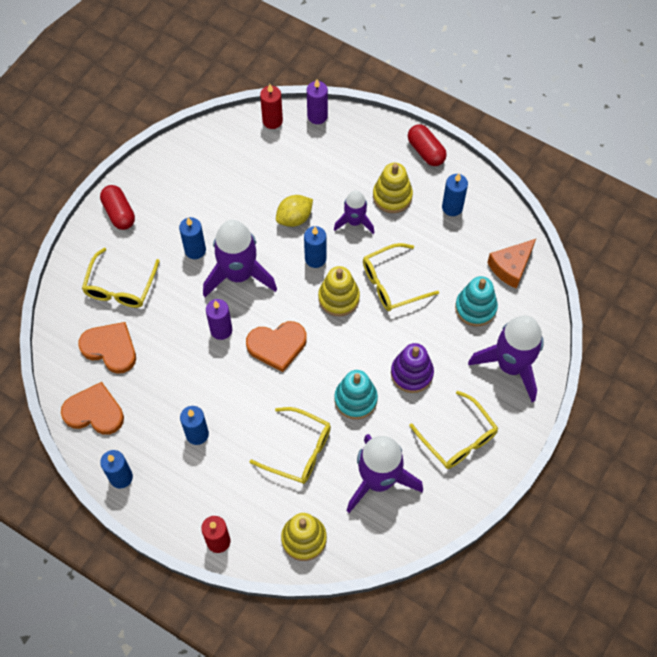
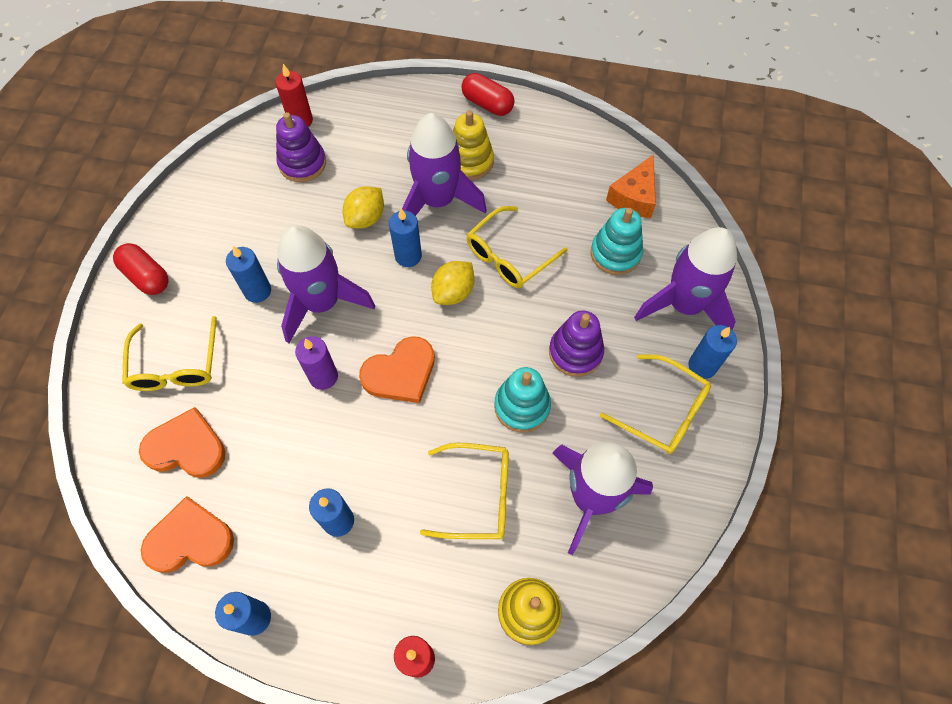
camera: 20 degrees left, 0 degrees up
purple candle [307,79,328,124] -> none
yellow stacking toy [318,266,360,316] -> yellow lemon [431,261,474,305]
purple rocket [334,190,374,234] -> purple rocket [402,113,487,216], size x1.77
blue candle [442,173,468,216] -> blue candle moved to [688,325,737,379]
none -> purple stacking toy [276,112,326,182]

